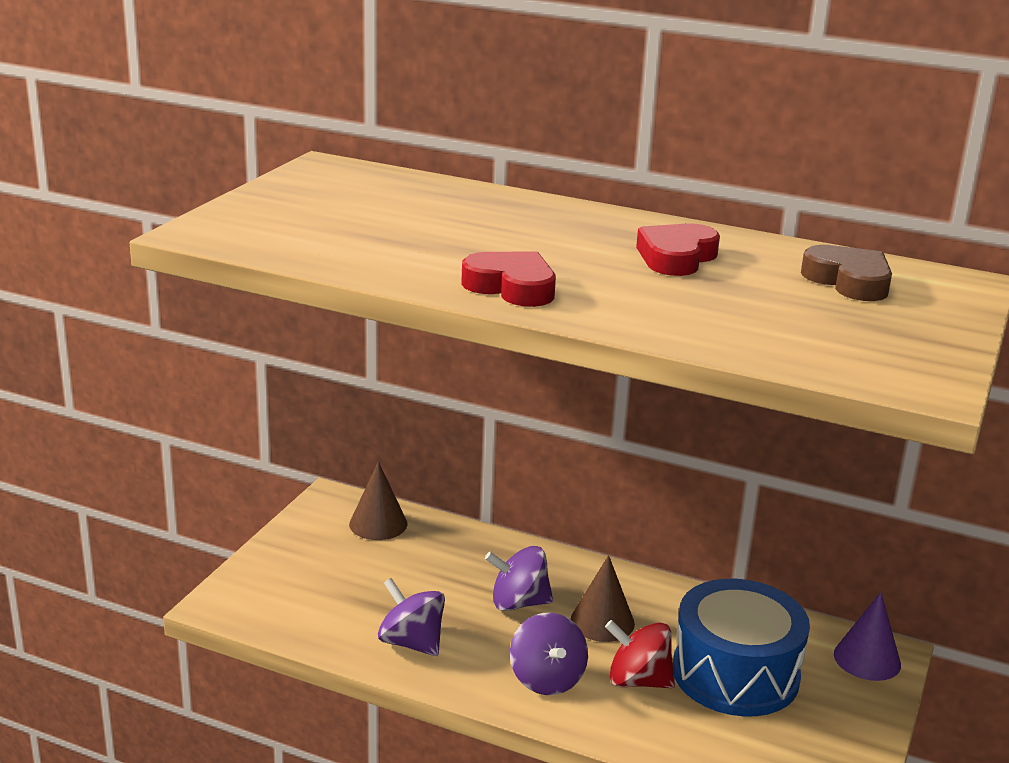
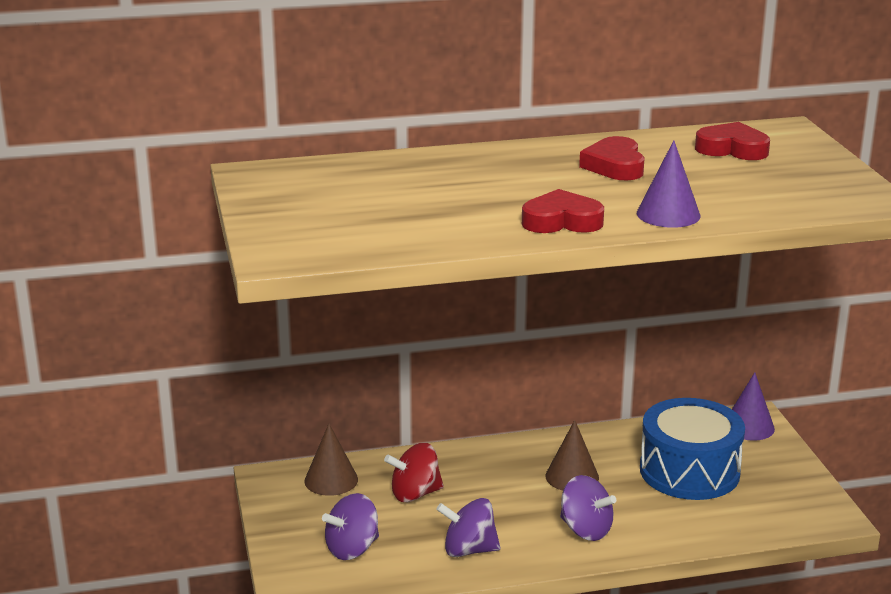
camera: 35 degrees left, 0 degrees up
purple spinning top [485,546,553,611] -> purple spinning top moved to [322,493,379,560]
red spinning top [605,620,675,688] -> red spinning top moved to [384,443,444,502]
brown heart [801,245,892,301] -> red heart [695,122,770,160]
none -> purple cone [637,141,700,228]

